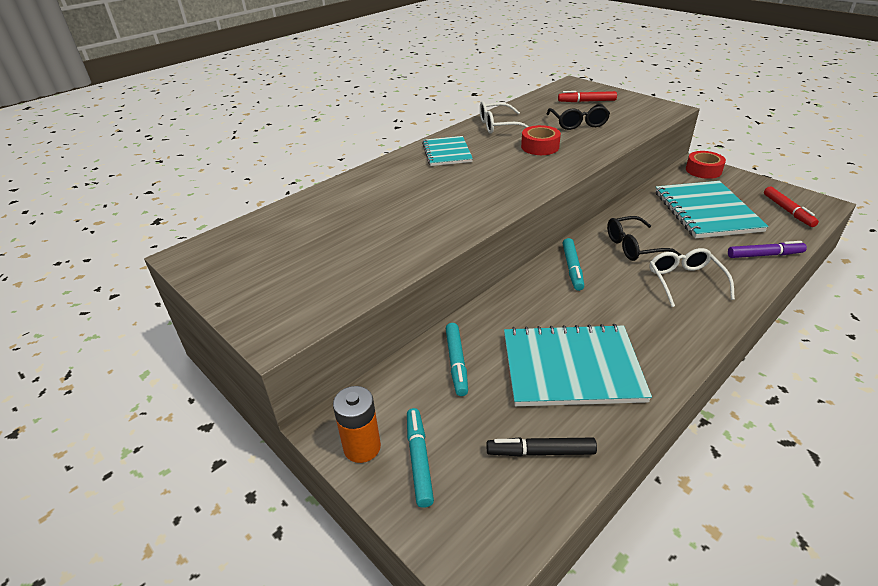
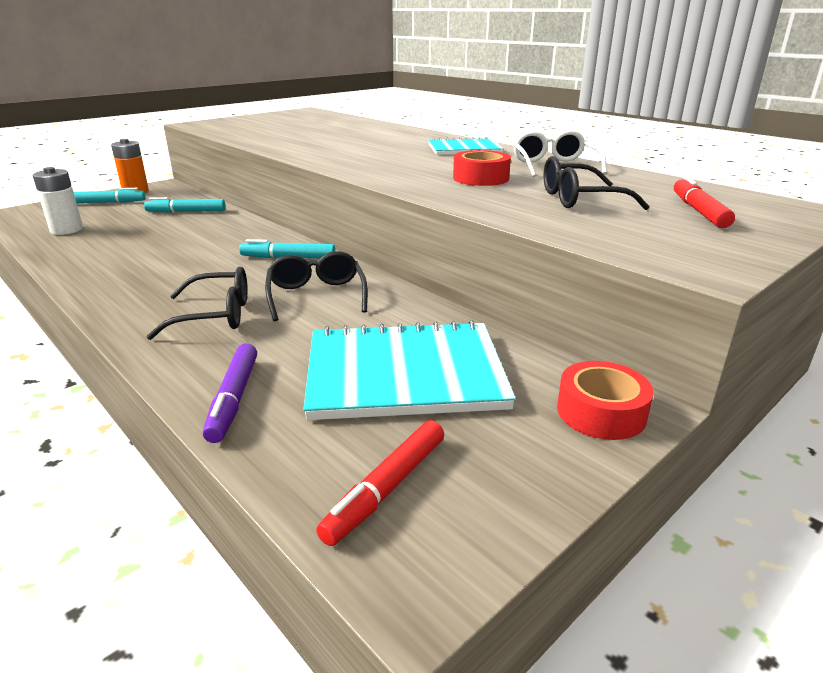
camera: 90 degrees right, 10 degrees down
black marker [486,437,597,457] -> white battery [33,167,83,235]
turquoise notebook [504,324,652,406] -> none
white glasses [650,248,735,307] -> black glasses [146,267,248,340]
red marker [764,187,819,227] -> red marker turned 45 degrees counterclockwise [316,420,444,546]

